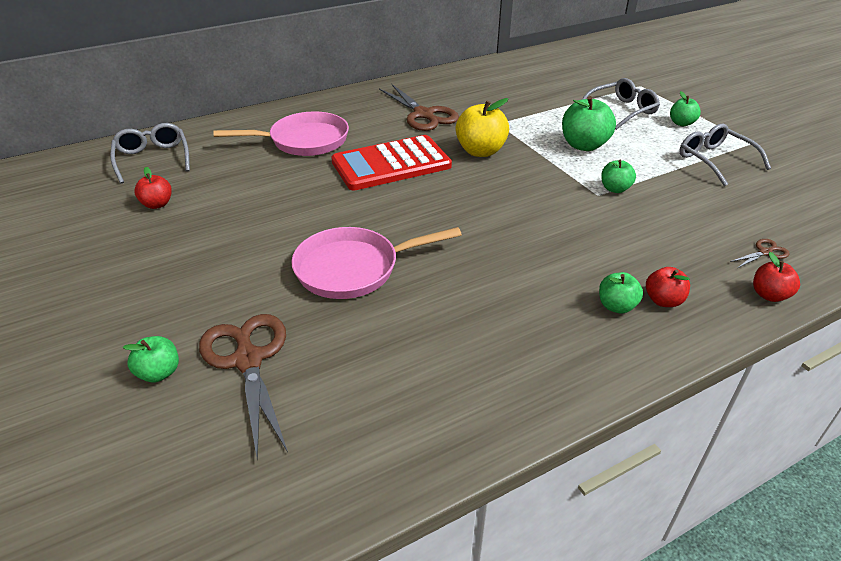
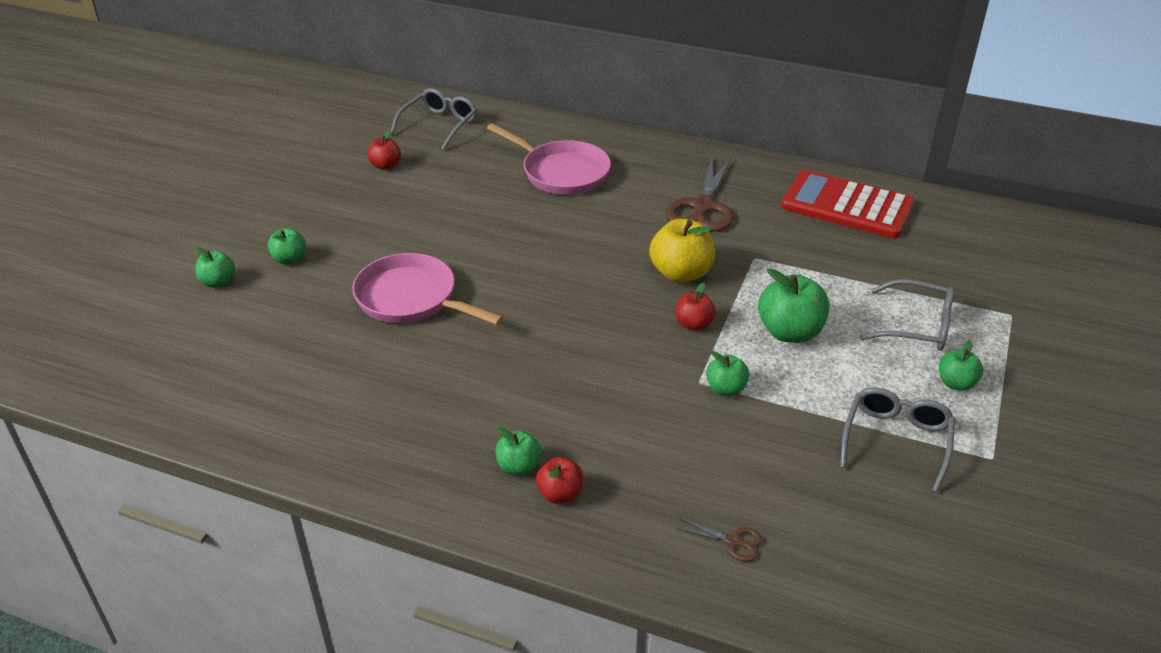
camera: 50 degrees right, 0 degrees up
brown scissors [199,314,288,461] -> none
red calculator [331,135,452,190] -> red calculator moved to [781,170,915,238]
red apple [753,252,800,302] -> red apple moved to [676,283,716,331]
none -> green apple [268,228,306,265]

